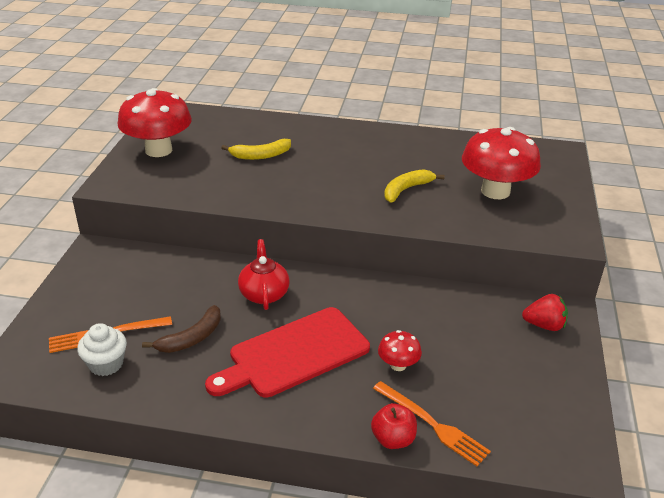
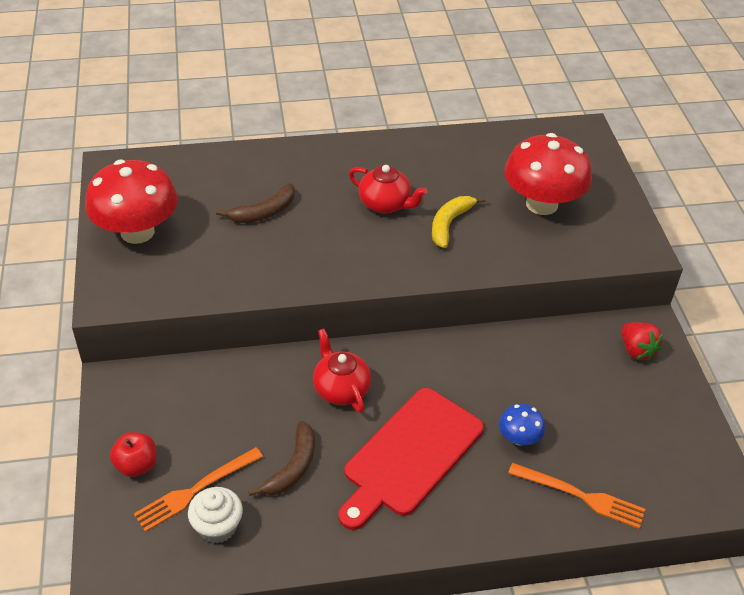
camera: 20 degrees left, 10 degrees up
yellow banana [221,139,291,160] -> brown banana [216,183,295,223]
red apple [371,403,417,449] -> red apple moved to [110,432,157,477]
red mushroom [378,330,422,371] -> blue mushroom [499,404,545,446]
red strawberry [522,294,568,331] -> red strawberry turned 75 degrees clockwise [621,322,663,361]
none -> red teapot [349,165,427,213]

